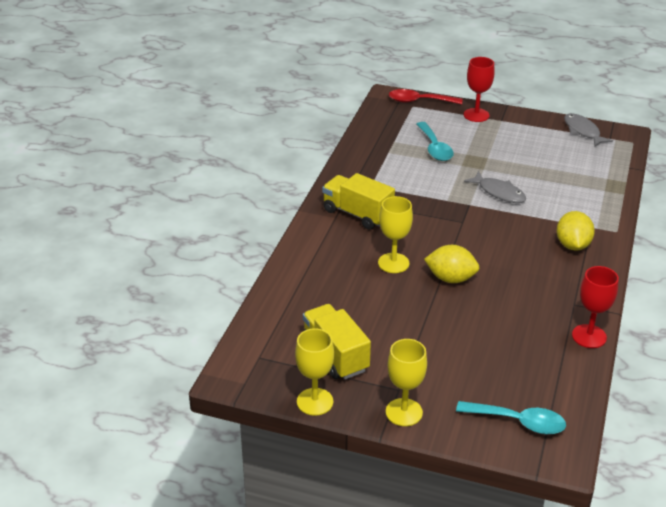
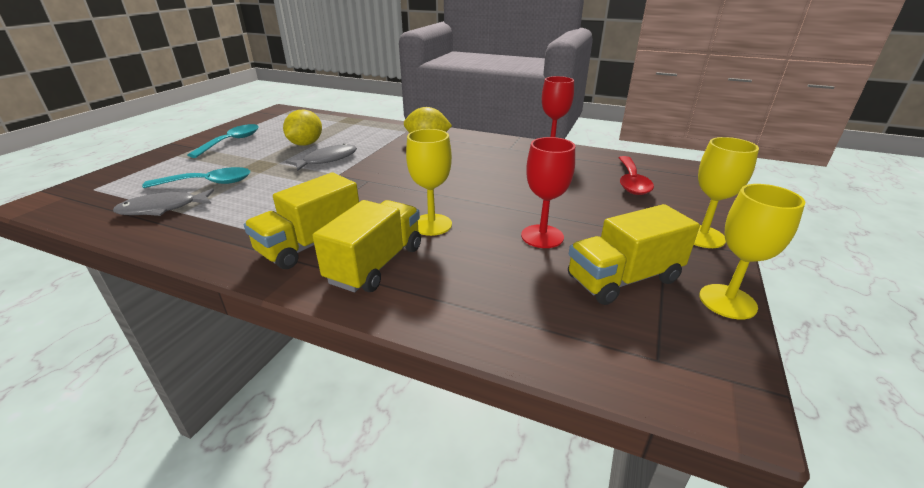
camera: 85 degrees left, 5 degrees down
red spoon [389,89,462,104] -> red spoon moved to [619,156,654,195]
yellow lemon [424,245,480,283] -> yellow lemon moved to [283,110,322,145]
turquoise spoon [456,401,566,434] -> turquoise spoon moved to [187,124,259,158]
red goblet [464,57,494,122] -> red goblet moved to [521,137,575,248]
grey fish [564,113,613,146] -> grey fish moved to [113,189,214,216]
none -> yellow truck [313,200,421,292]

